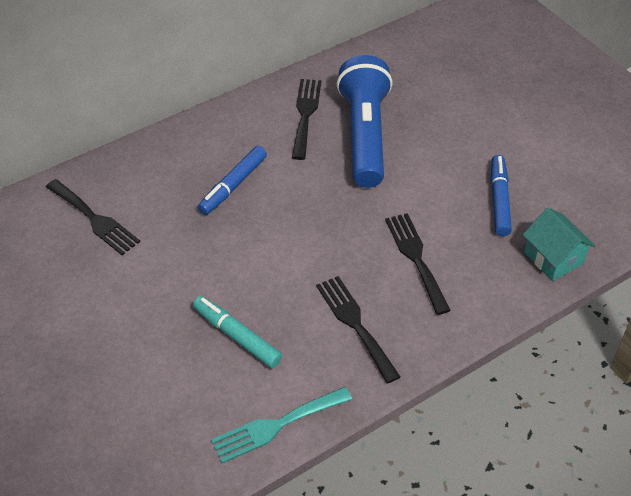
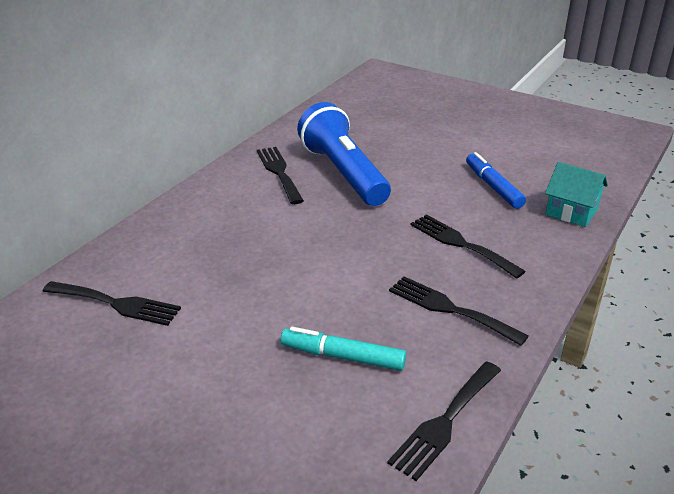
camera: 25 degrees left, 15 degrees down
blue marker [198,146,267,215] -> none
turquoise fork [211,387,352,463] -> black fork [387,361,501,481]

